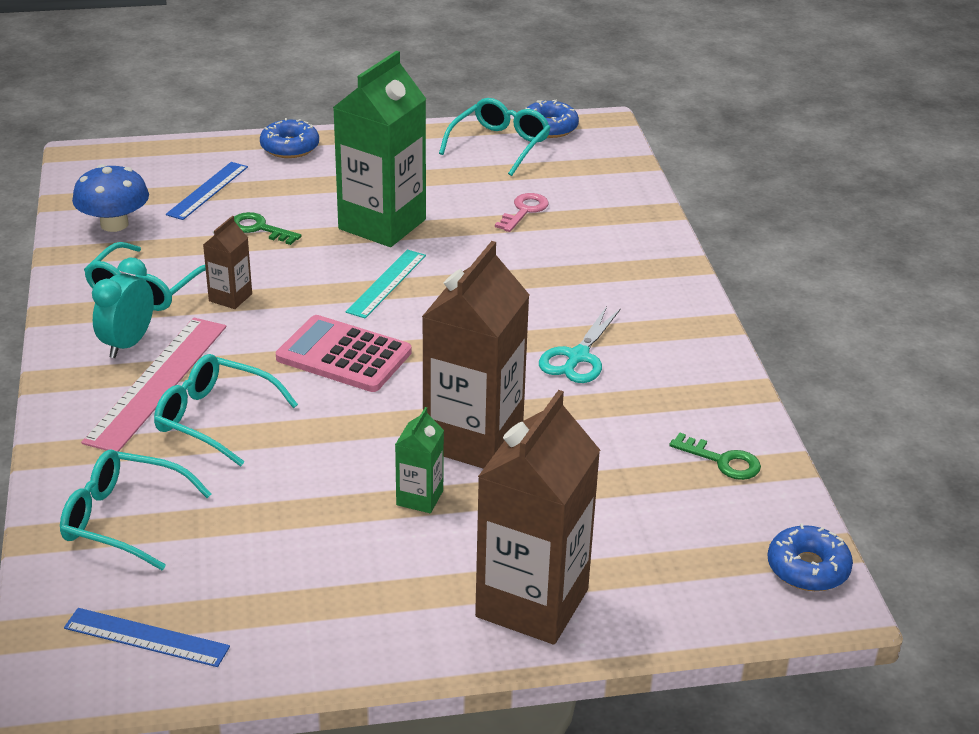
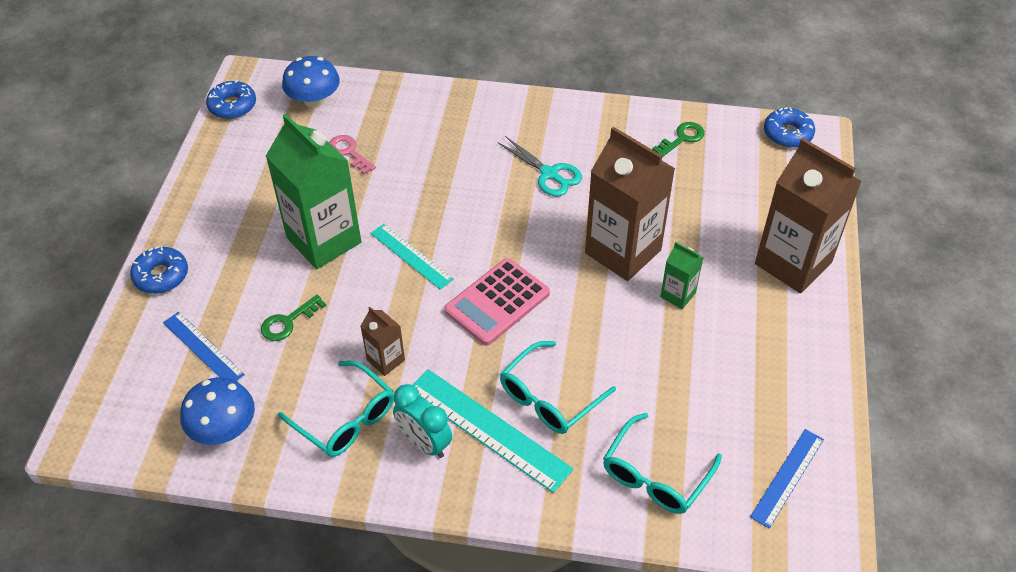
camera: 70 degrees left, 15 degrees up
pink ruler [81,318,226,452] -> turquoise ruler [412,369,574,493]
turquoise glasses [439,98,551,176] -> none
none -> blue mushroom [282,56,340,108]

